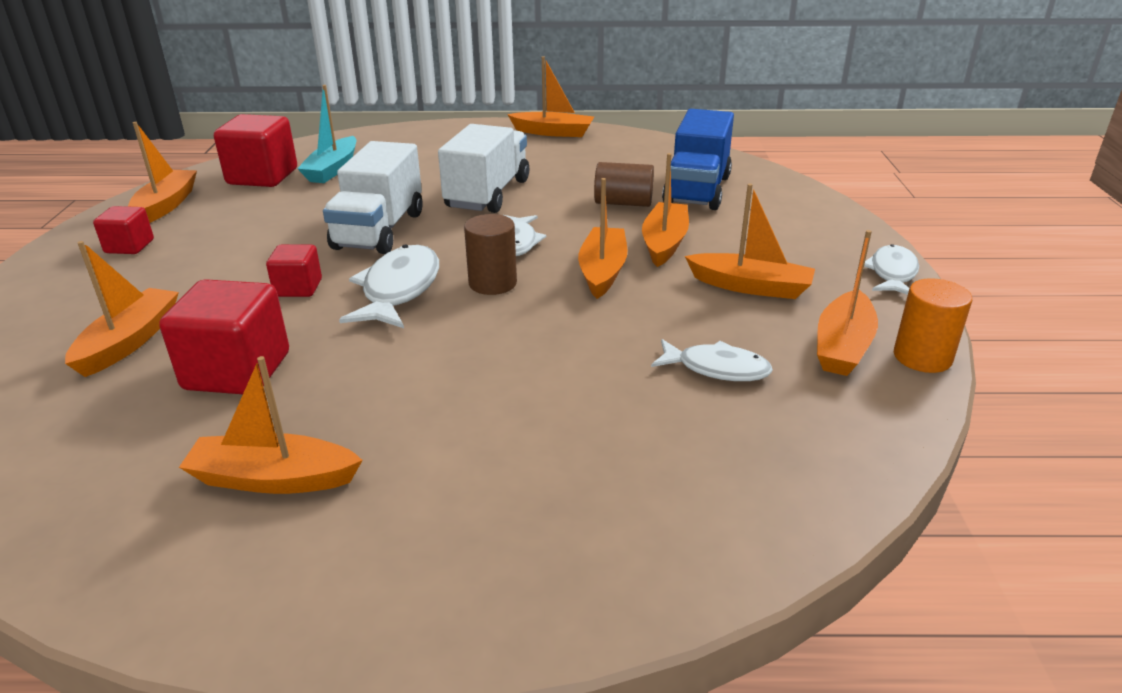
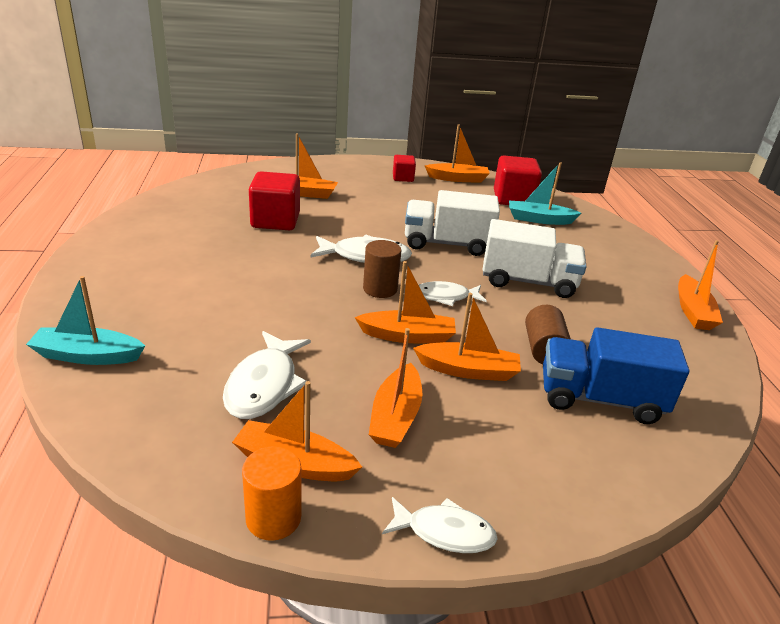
camera: 80 degrees right, 0 degrees up
orange boat [179,356,363,494] -> none
red cube [266,244,322,297] -> none
white fish [651,339,773,381] -> white fish [223,331,311,419], size x1.51
none -> turquoise boat [26,276,145,365]

